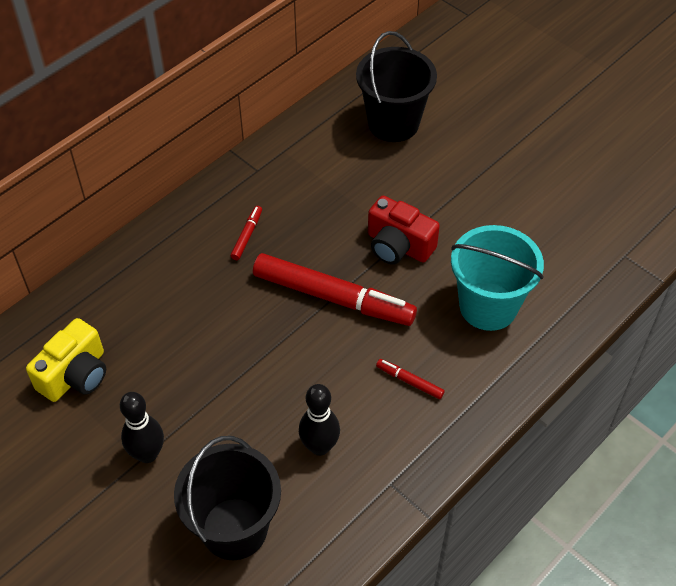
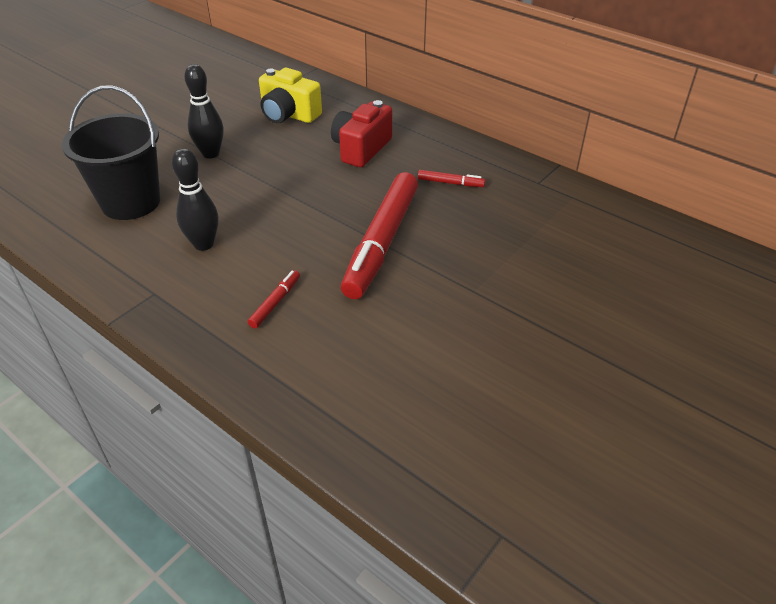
camera: 85 degrees right, 10 degrees down
black bucket [356,31,437,142] -> none
red camera [368,195,440,265] -> red camera moved to [331,100,392,167]
turquoise bucket [451,225,544,331] -> none

